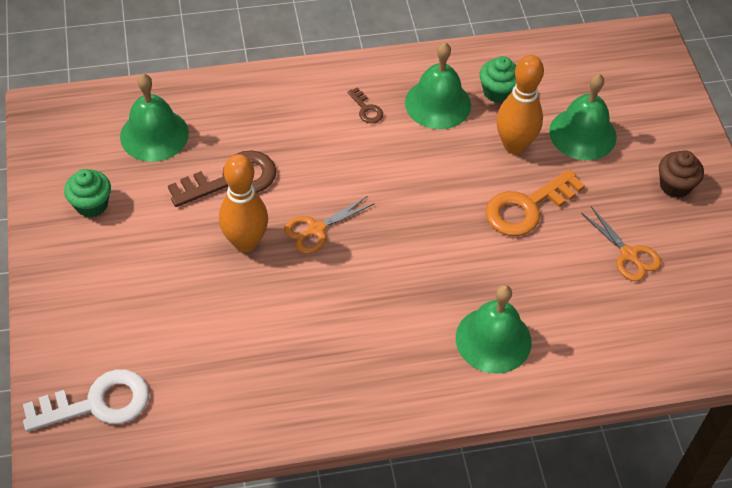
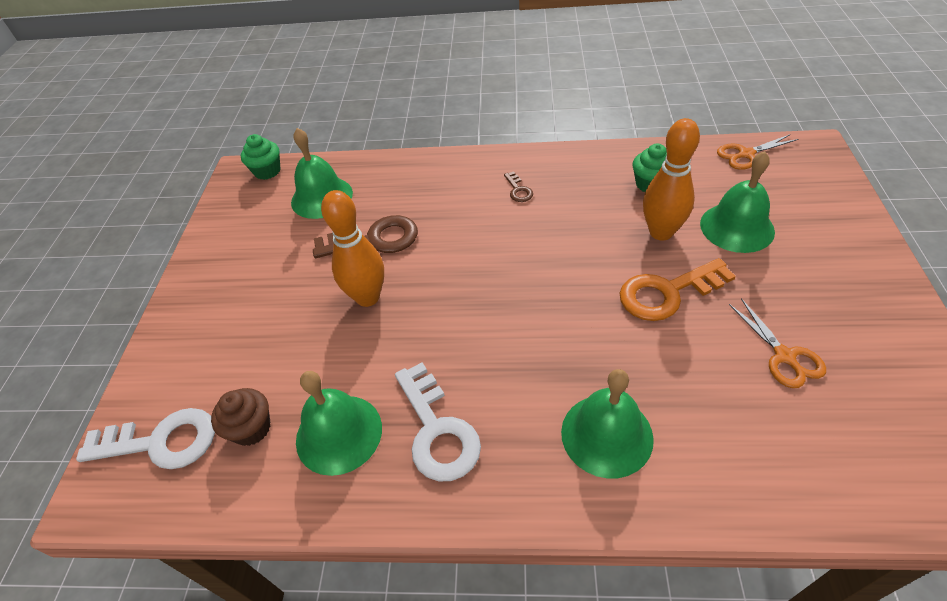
camera: 20 degrees right, 5 degrees down
green cupcake [64,169,111,217] -> green cupcake moved to [241,134,280,180]
orange scissors [284,196,375,254] -> orange scissors moved to [717,134,799,170]
green bell [405,42,471,129] -> green bell moved to [296,371,382,476]
brown cupcake [659,150,704,198] -> brown cupcake moved to [211,388,271,446]
none -> white key [395,362,481,482]

